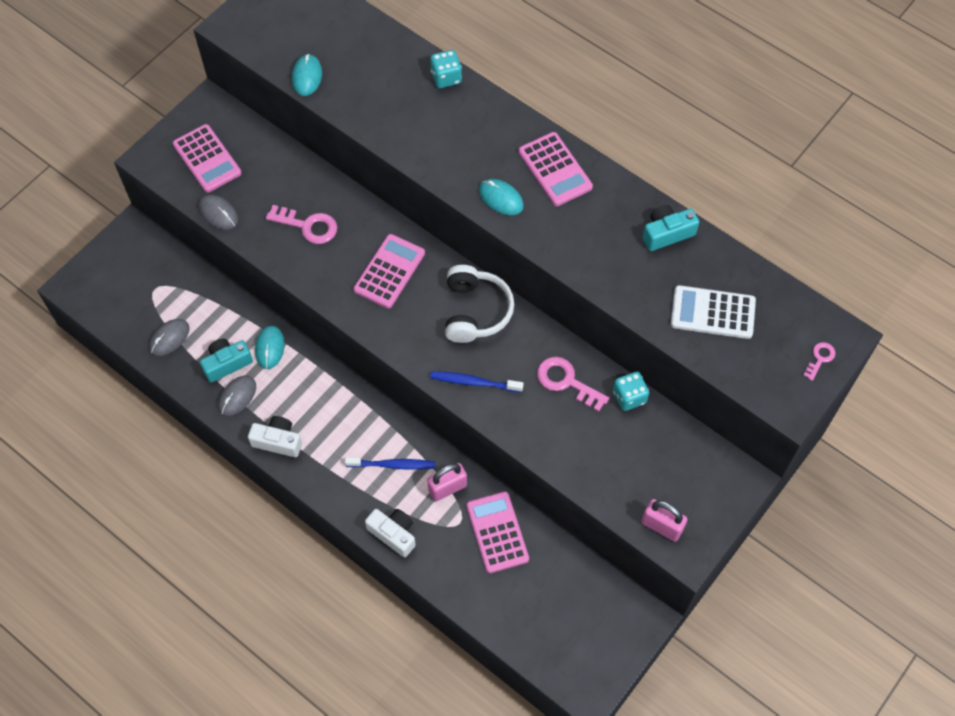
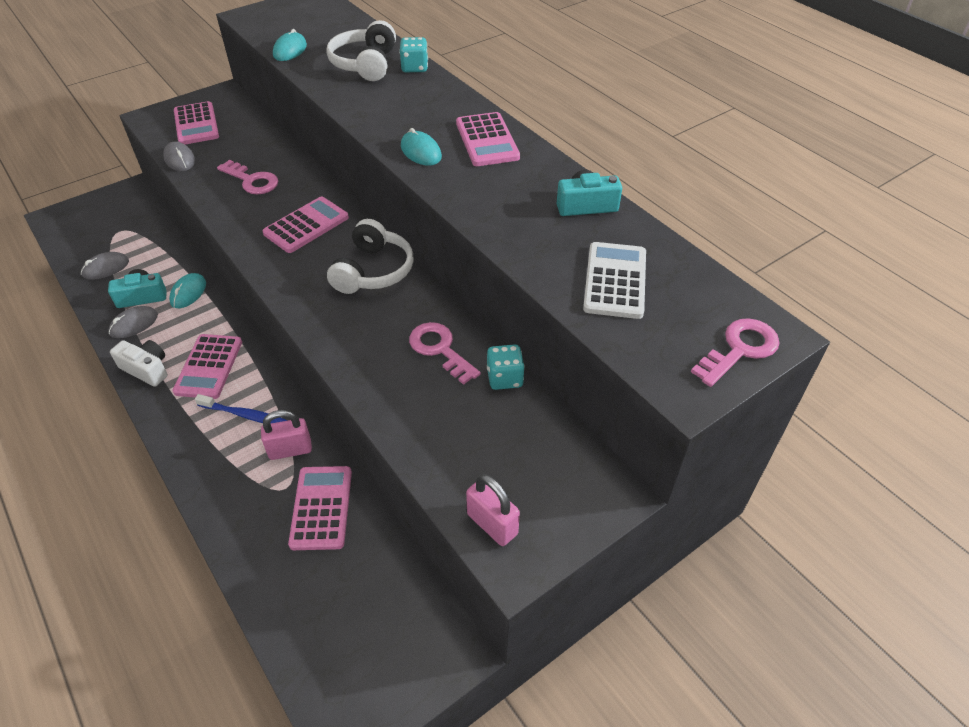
camera: 15 degrees right, 15 degrees down
white camera [365,509,416,557] -> none
blue toothbrush [430,371,524,392] -> none
white calculator [671,285,756,339] -> white calculator turned 75 degrees clockwise [583,242,646,319]
pink key [803,342,835,381] -> pink key [691,318,780,387], size x1.80
none -> pink calculator [172,334,242,399]
none -> white headphones [327,20,396,81]

